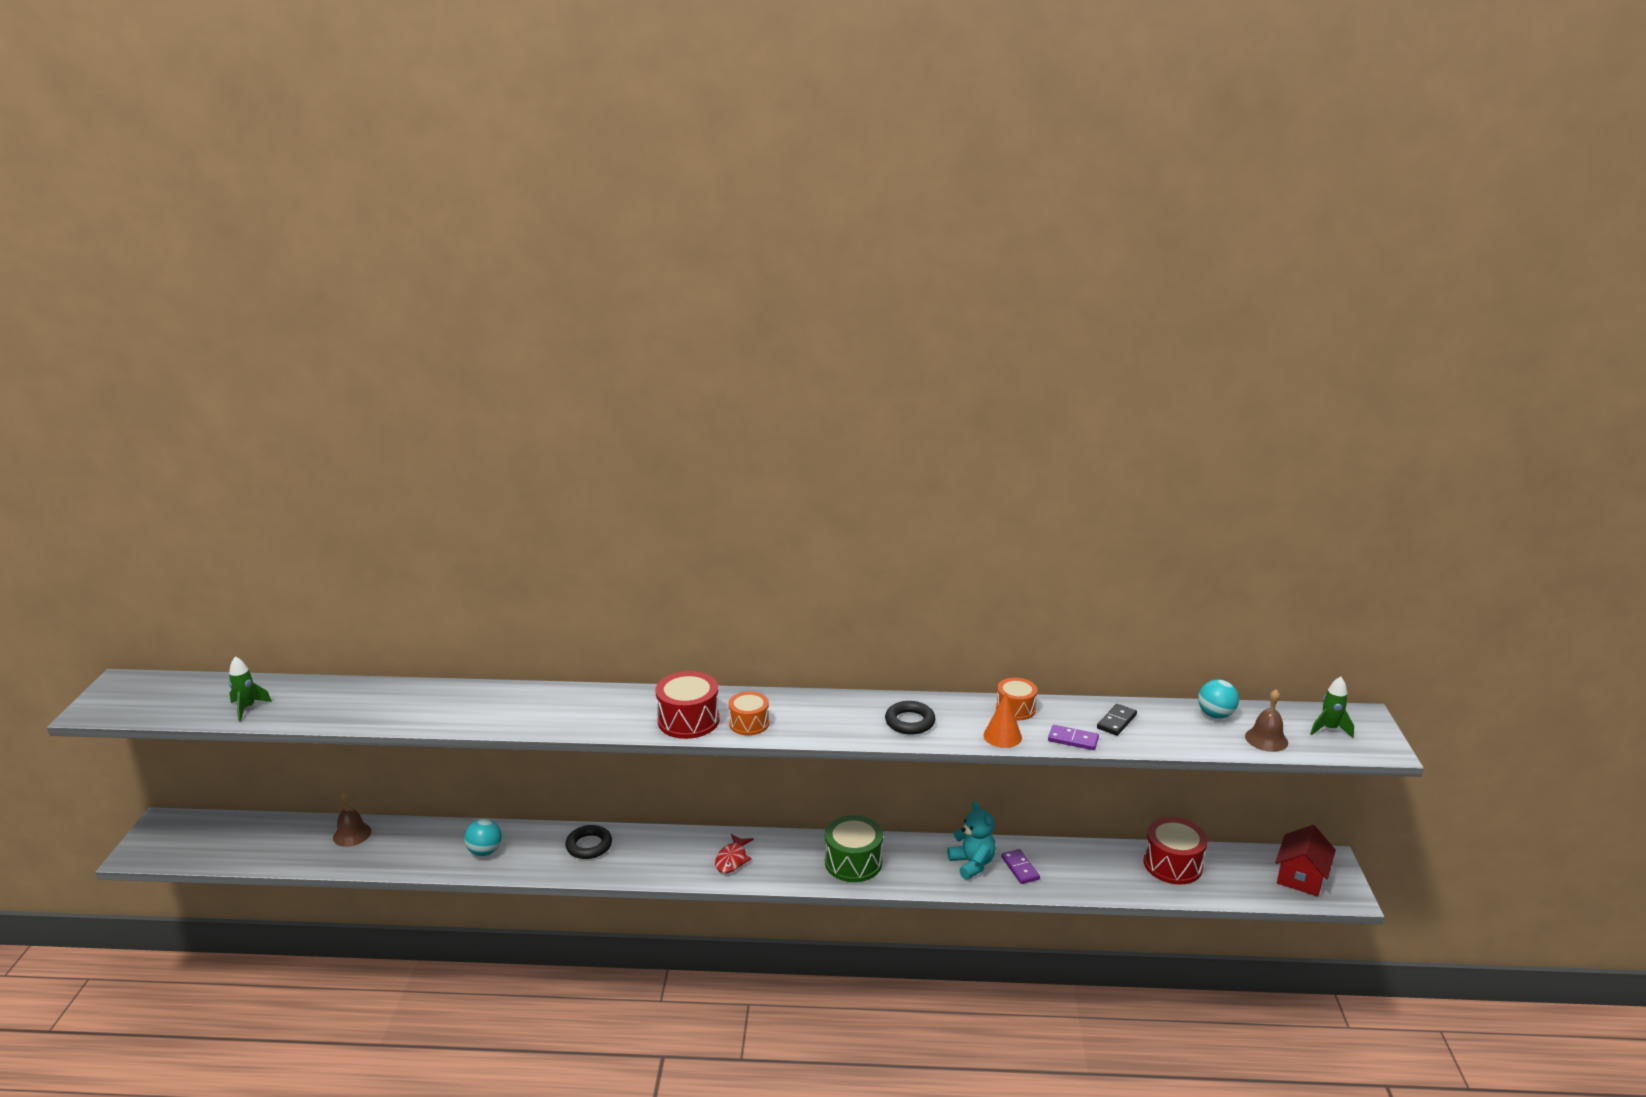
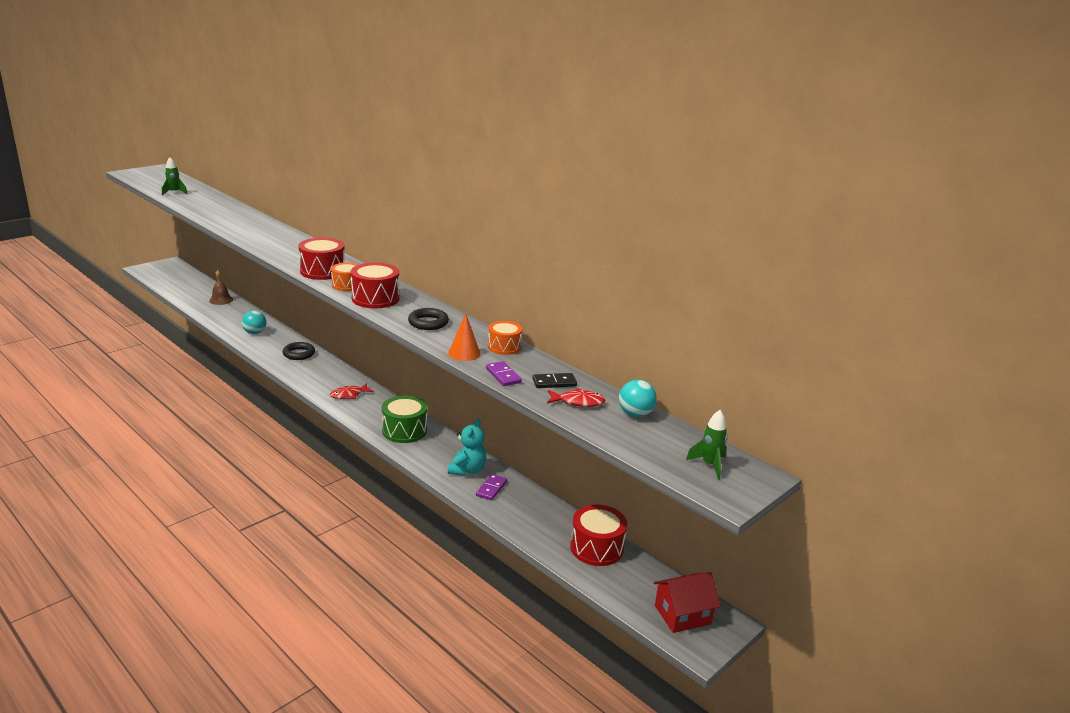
camera: 40 degrees right, 0 degrees up
brown bell [1245,689,1288,752] -> none
none -> red drum [351,262,399,308]
none -> red fish [547,388,605,407]

